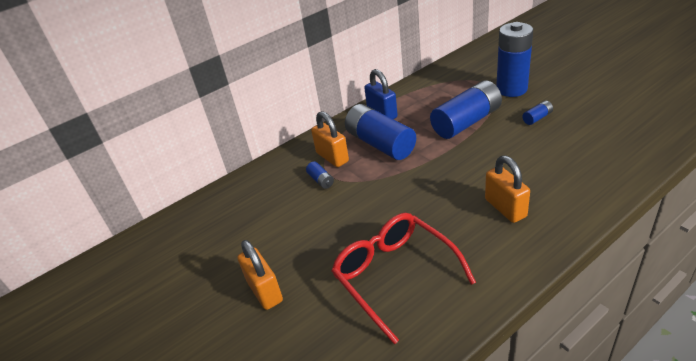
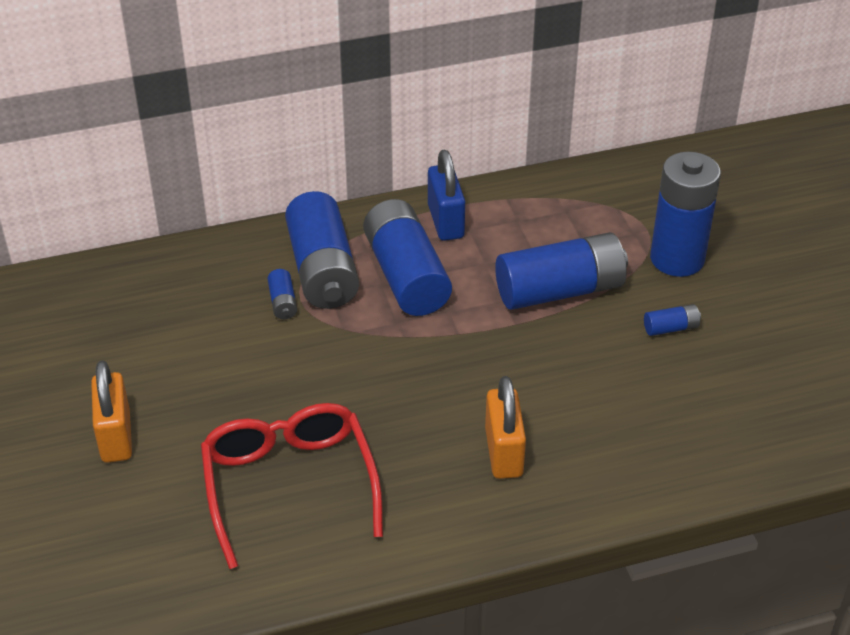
camera: 15 degrees right, 5 degrees up
orange padlock [311,111,349,167] -> blue battery [285,191,359,309]

